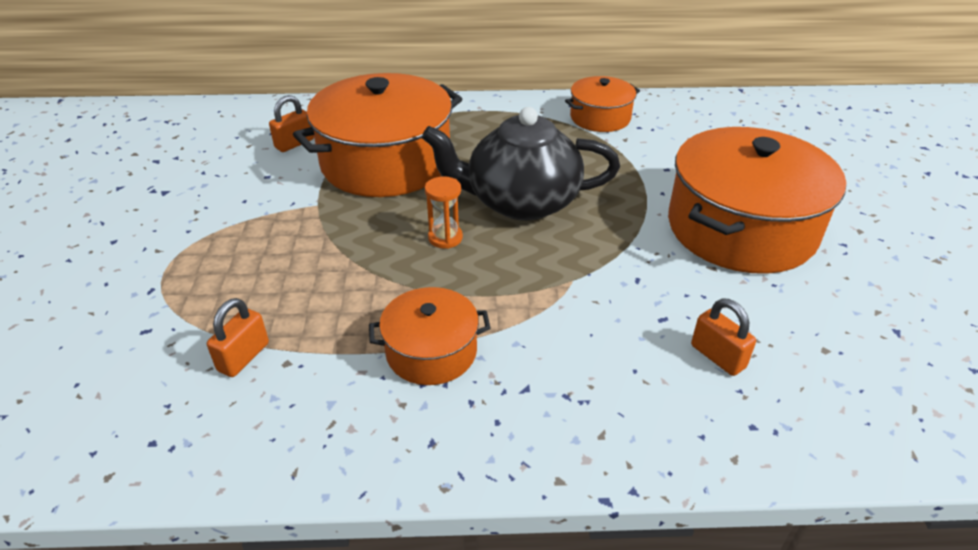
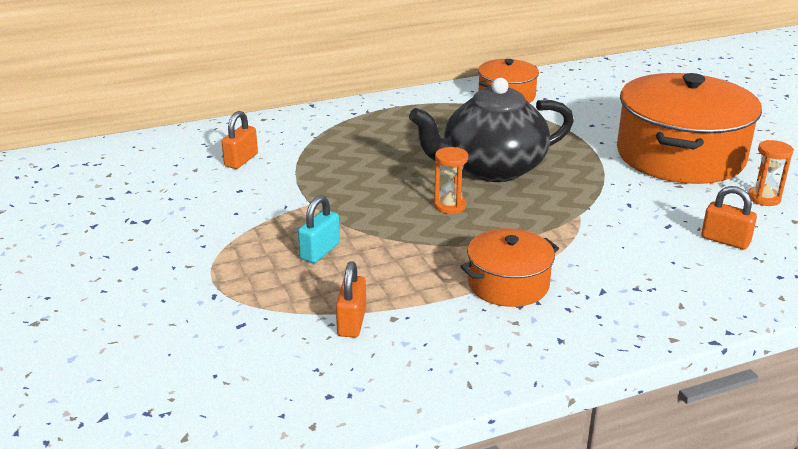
camera: 20 degrees left, 10 degrees down
orange pot [293,73,462,197] -> none
none -> turquoise padlock [298,195,340,263]
none -> orange hourglass [748,140,793,206]

